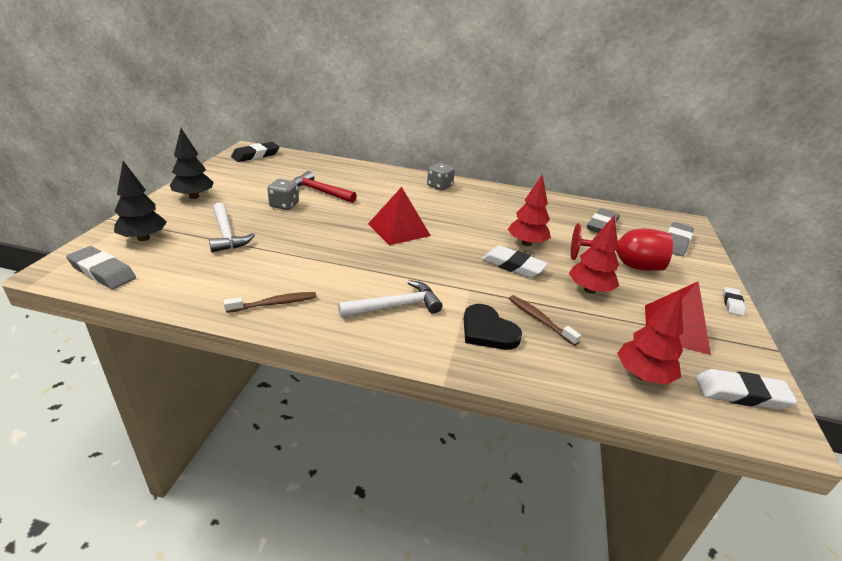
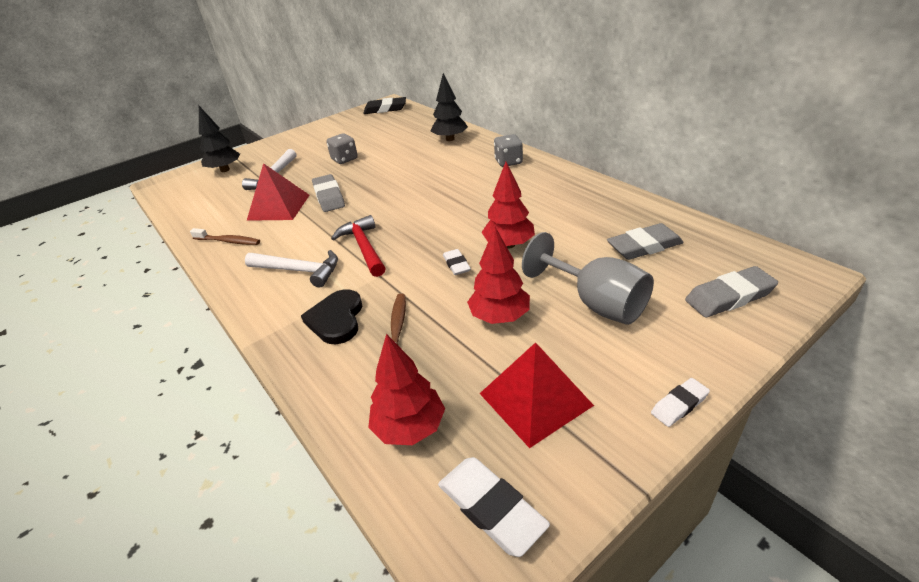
camera: 45 degrees right, 5 degrees up
grey eraser [66,246,136,289] -> grey eraser moved to [312,174,345,212]
black tree [170,128,214,199] -> black tree moved to [431,73,468,141]
red hammer [293,171,357,203] -> red hammer moved to [331,215,385,277]
red pyramid [368,187,431,245] -> red pyramid moved to [247,163,310,221]
white eraser [482,245,548,278] -> white eraser [443,249,471,275], size x0.59
red goblet [571,223,673,271] -> grey goblet [522,232,654,325]

